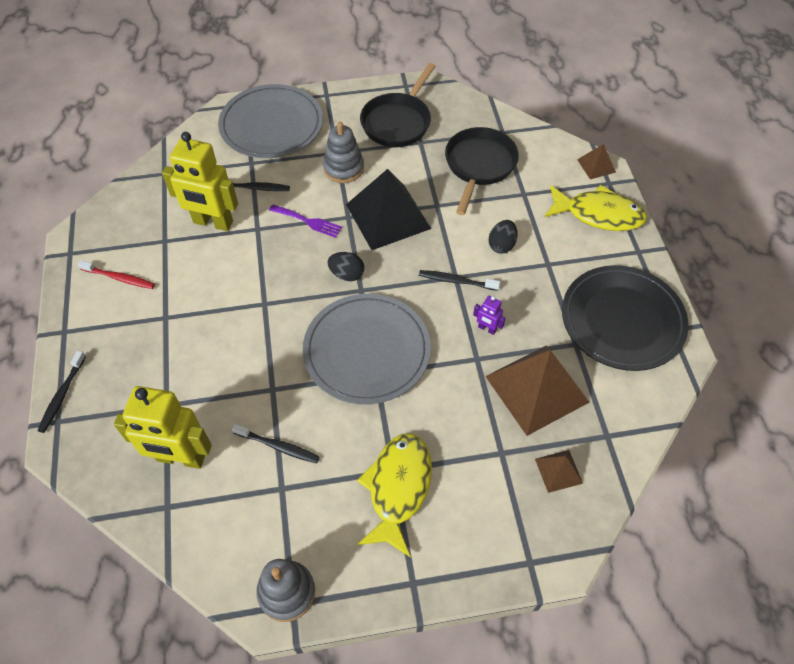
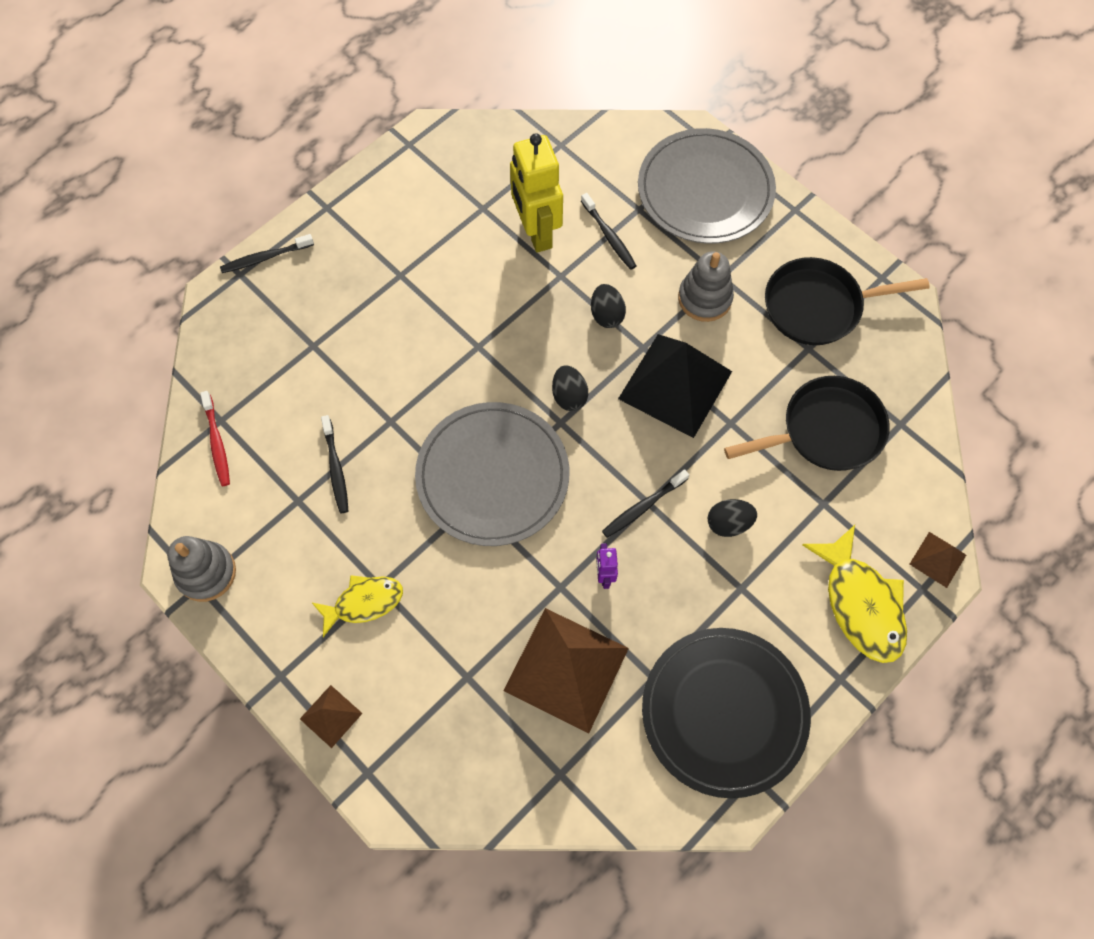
camera: 55 degrees right, 10 degrees up
red toothbrush [78,260,155,289] -> red toothbrush moved to [200,391,230,486]
yellow robot [114,386,212,469] -> none
purple fork [269,204,342,238] -> black egg [591,284,626,328]
yellow fish [357,434,432,557] -> yellow fish [311,575,403,637], size x0.64
black toothbrush [419,270,500,291] -> black toothbrush turned 105 degrees counterclockwise [602,469,689,538]
brown pyramid [535,450,583,493] -> brown pyramid moved to [300,685,363,748]

